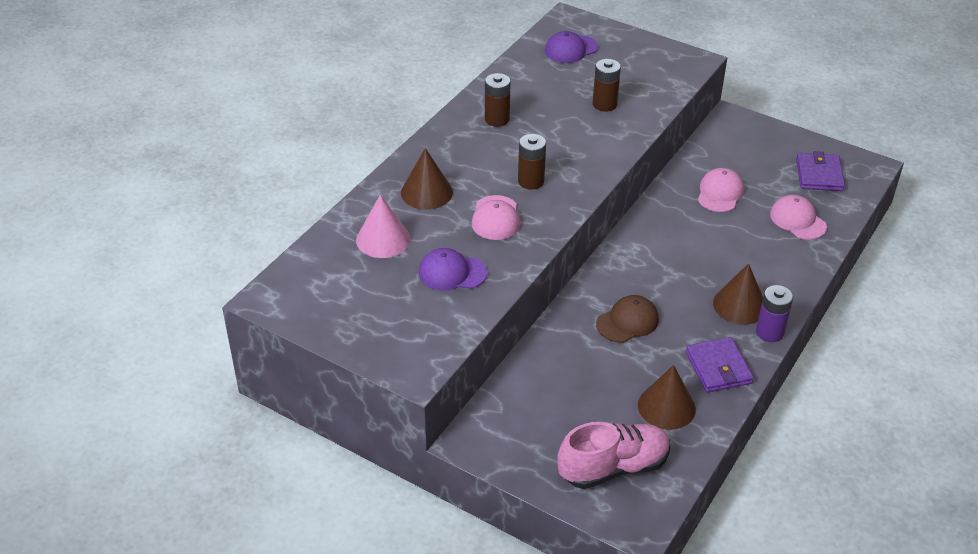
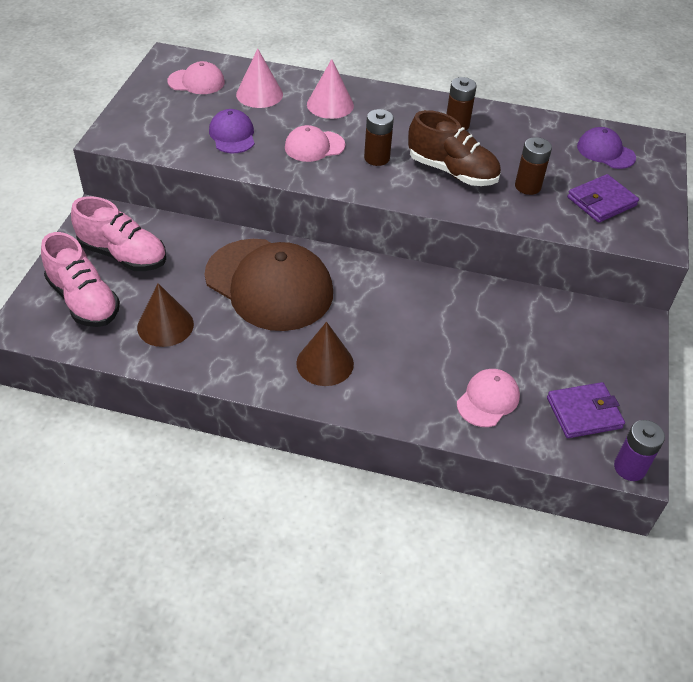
camera: 70 degrees right, 5 degrees up
brown cone [401,148,453,210] -> pink cone [307,59,354,119]
brown cap [596,295,659,343] -> brown cap [204,239,333,331], size x2.12
purple wallet [686,337,754,393] -> purple wallet moved to [567,174,639,223]
pink cap [698,168,744,212] -> pink cap moved to [167,61,225,94]
purple battery [756,285,793,342] -> purple battery moved to [614,420,665,481]
none -> pink shoe [71,196,166,271]
none -> brown shoe [408,110,501,186]

